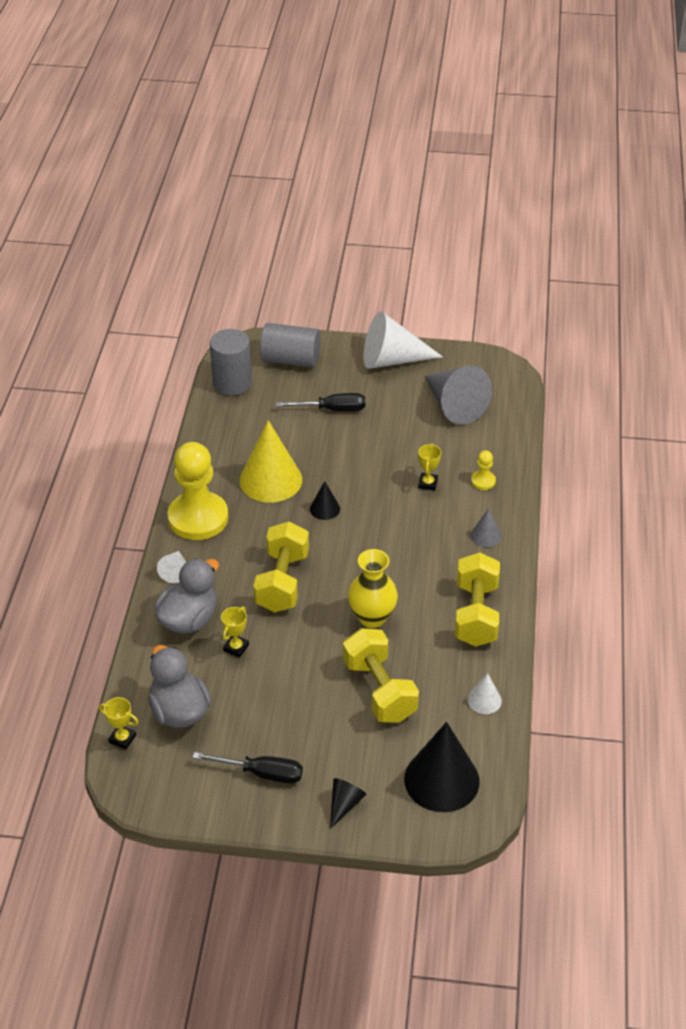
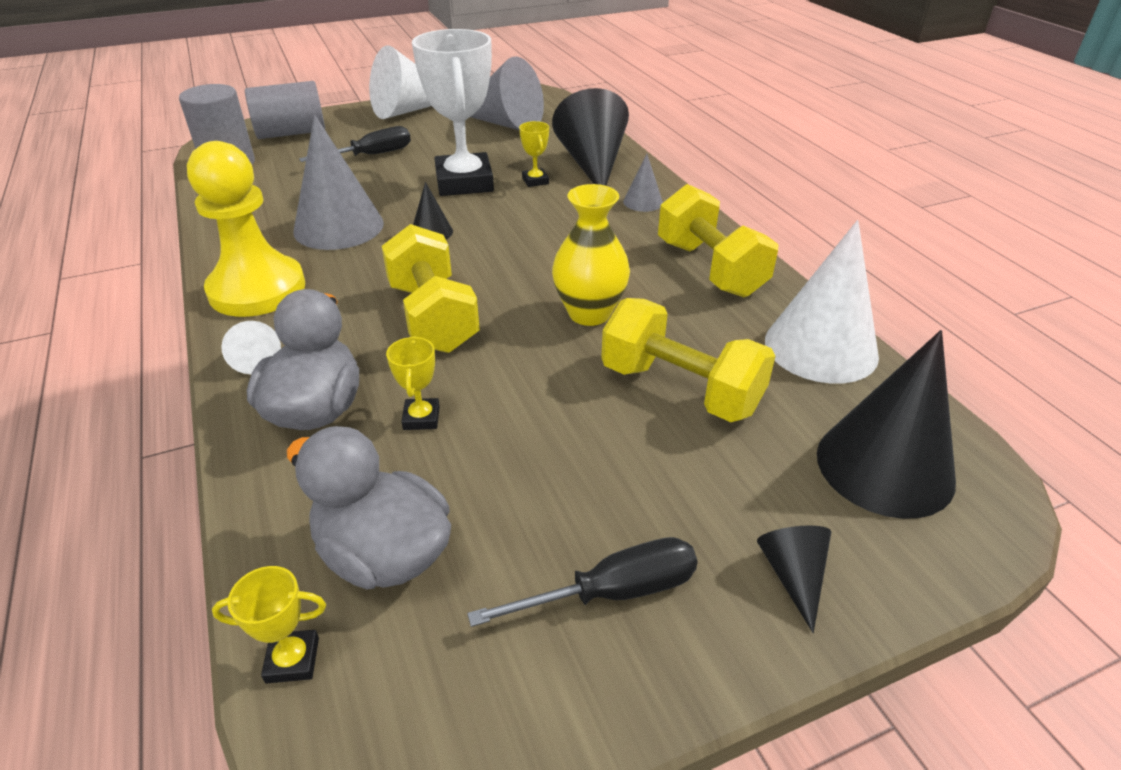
camera: 30 degrees left, 5 degrees down
yellow cone [240,420,302,503] -> grey cone [293,115,384,250]
white cone [468,673,502,714] -> white cone [765,220,879,384], size x2.11
yellow pawn [471,450,496,490] -> black cone [552,88,629,186]
none -> white trophy [412,29,494,196]

